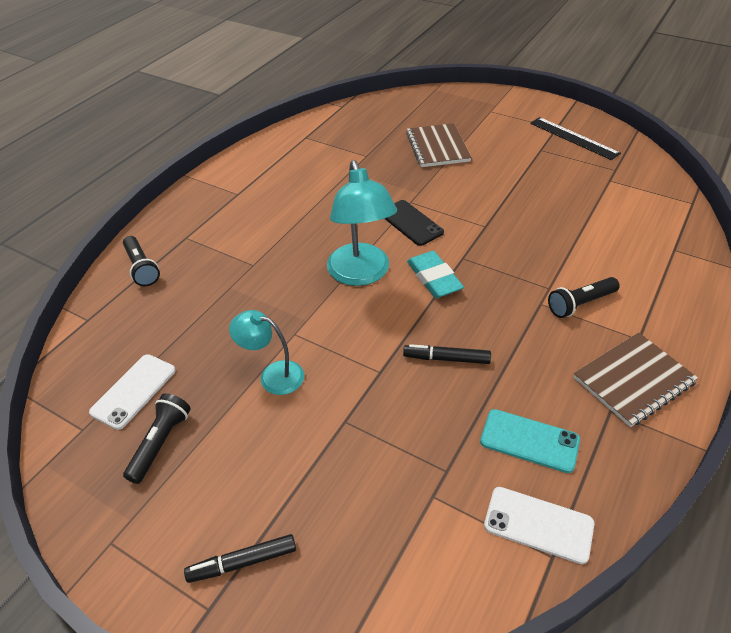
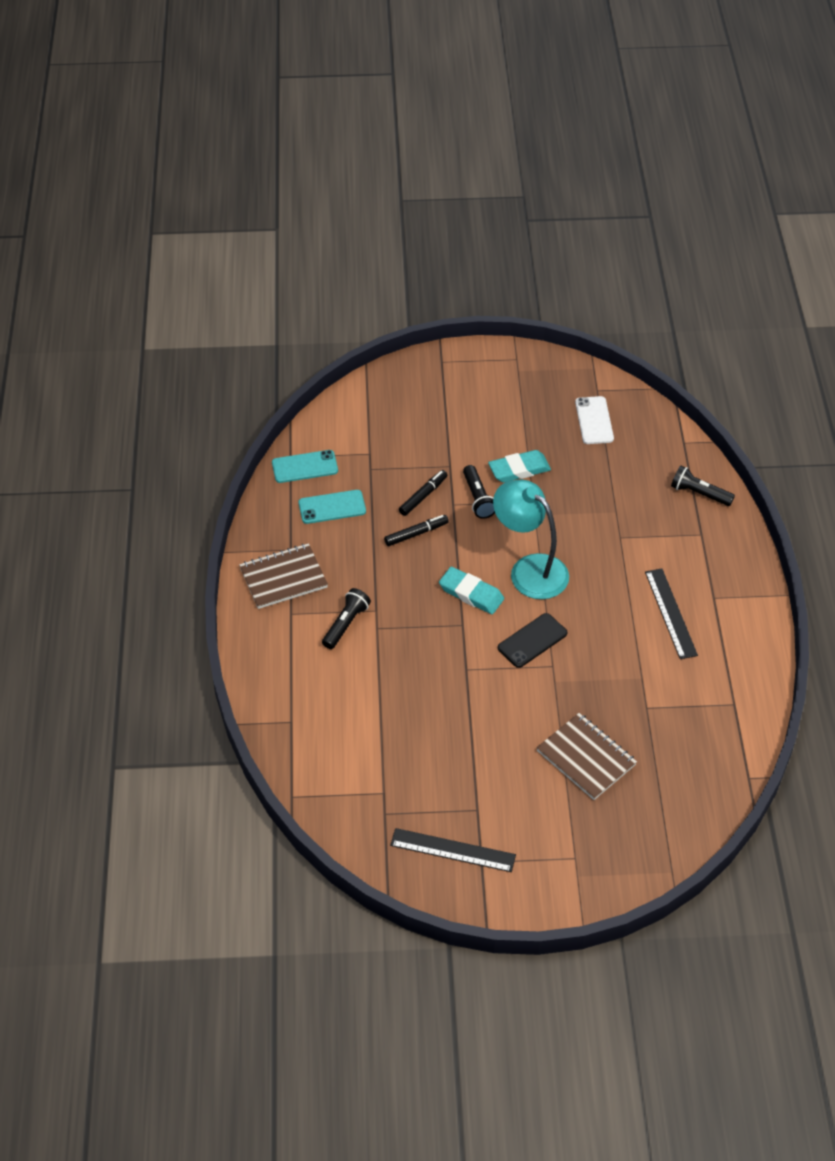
camera: 145 degrees right, 5 degrees up
black flashlight [123,393,191,484] -> black flashlight moved to [463,465,495,519]
black marker [184,534,296,583] -> black marker moved to [399,470,447,516]
turquoise lamp [229,310,304,395] -> turquoise eraser [488,450,551,482]
black phone [385,200,444,246] -> black phone turned 60 degrees counterclockwise [498,613,567,668]
white phone [484,487,594,564] -> turquoise phone [272,450,338,483]
brown notebook [574,332,698,427] -> brown notebook turned 45 degrees clockwise [239,543,328,609]
none -> black ruler [645,568,698,659]

